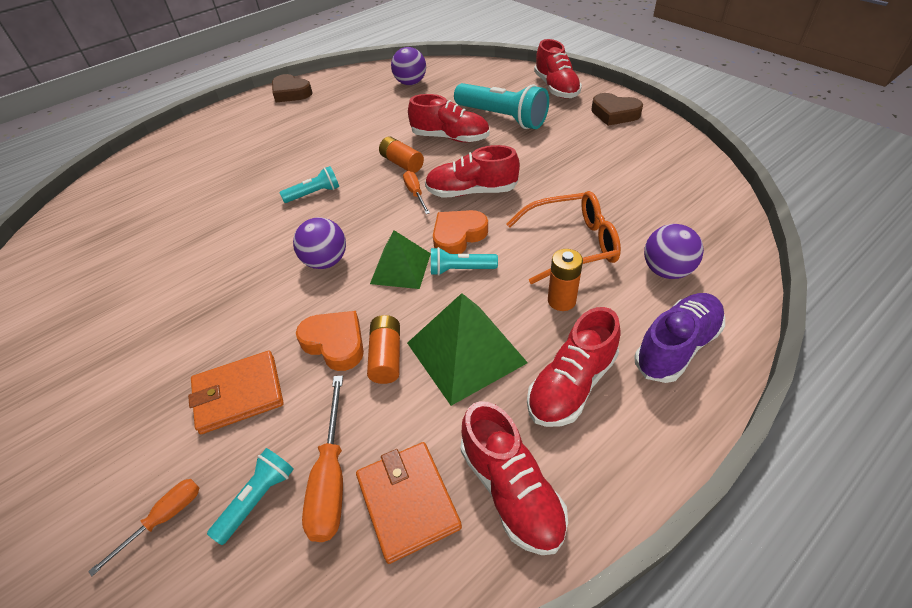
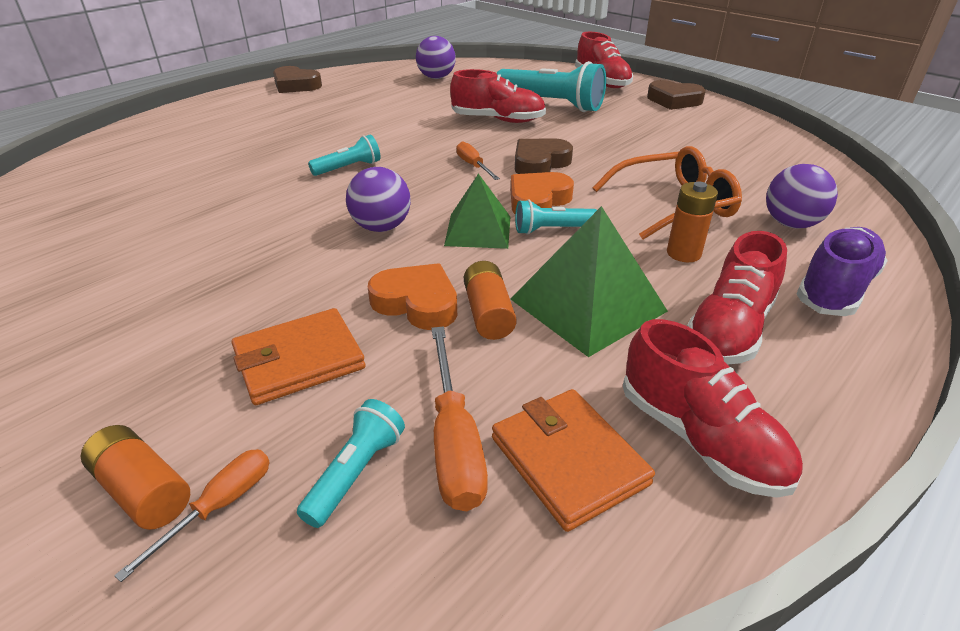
camera: 10 degrees left, 10 degrees down
orange battery [379,136,424,173] -> orange battery moved to [81,425,190,530]
red shoe [425,145,520,198] -> brown heart [515,138,573,174]

